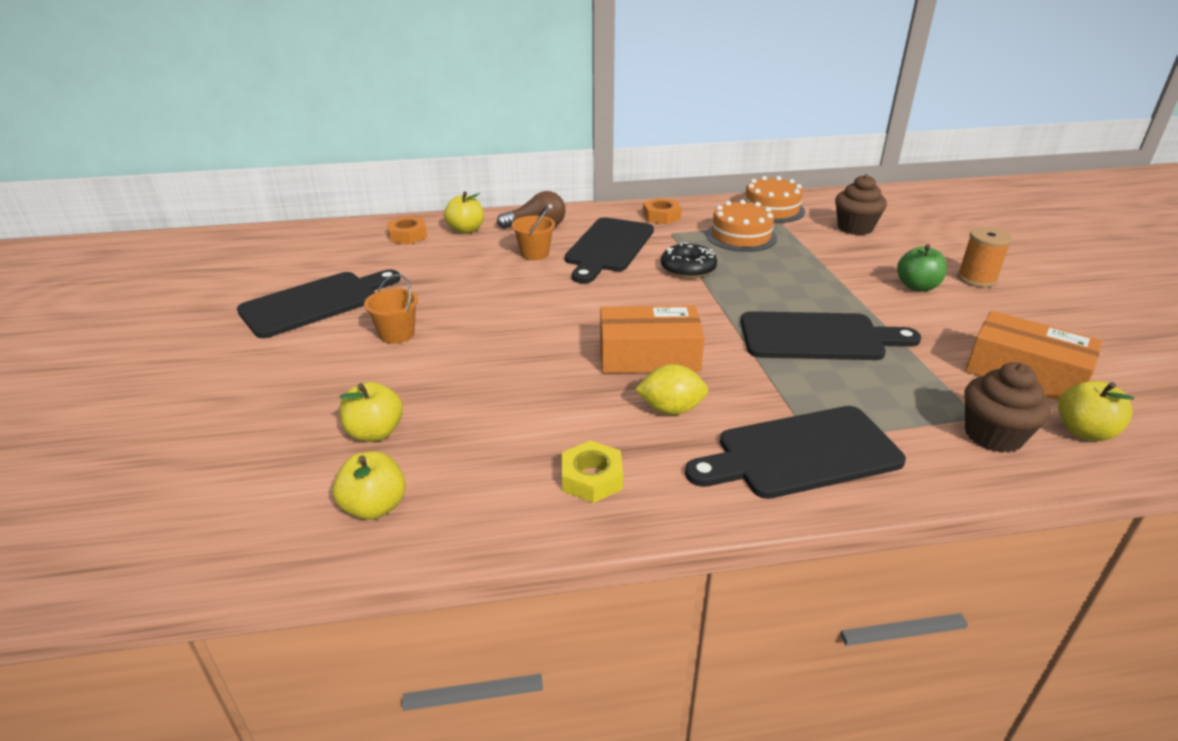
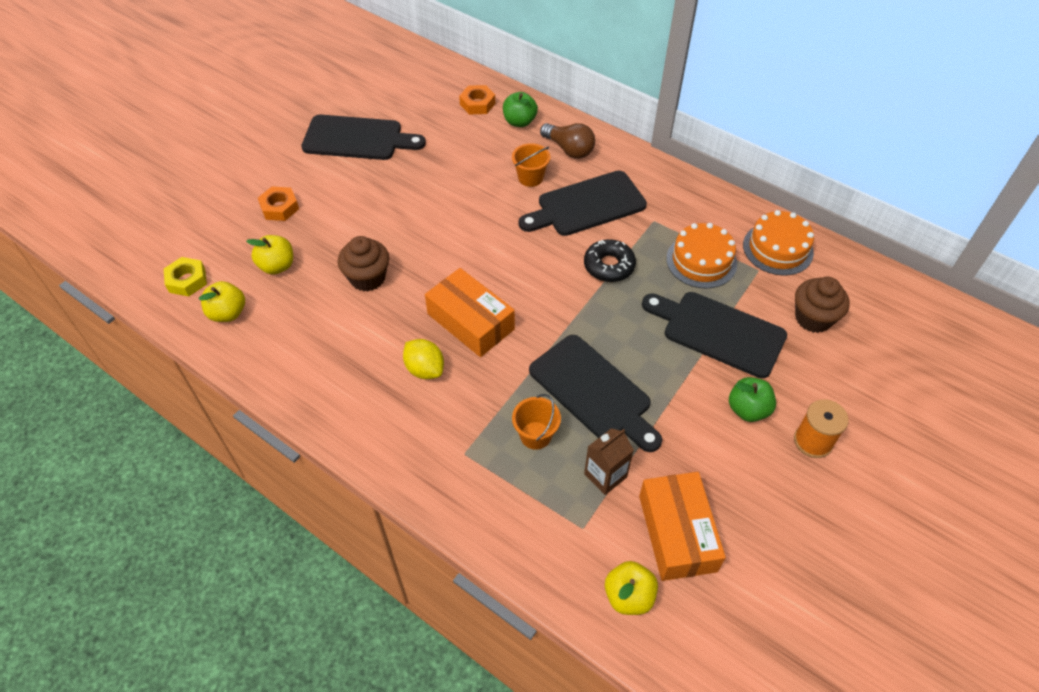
camera: 45 degrees right, 20 degrees up
orange bucket [364,274,418,344] -> orange bucket moved to [512,394,561,450]
yellow apple [444,191,484,234] -> green apple [503,92,538,127]
yellow nut [562,440,623,503] -> yellow nut moved to [164,257,207,296]
orange nut [643,198,682,224] -> orange nut moved to [258,186,299,221]
black cutting board [685,406,906,499] -> black cutting board moved to [642,292,787,378]
brown cupcake [964,362,1052,453] -> brown cupcake moved to [338,236,389,291]
none -> brown carton [584,428,634,495]

